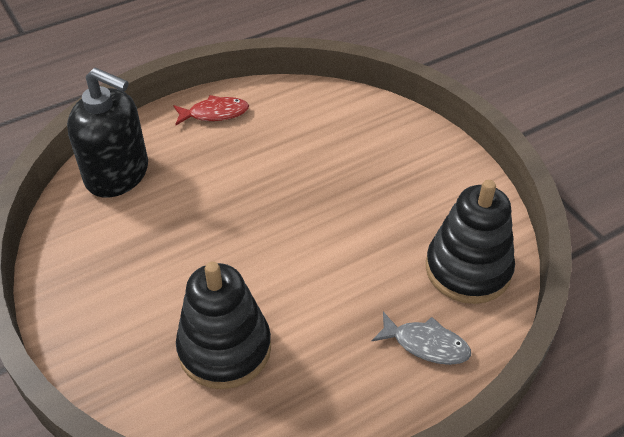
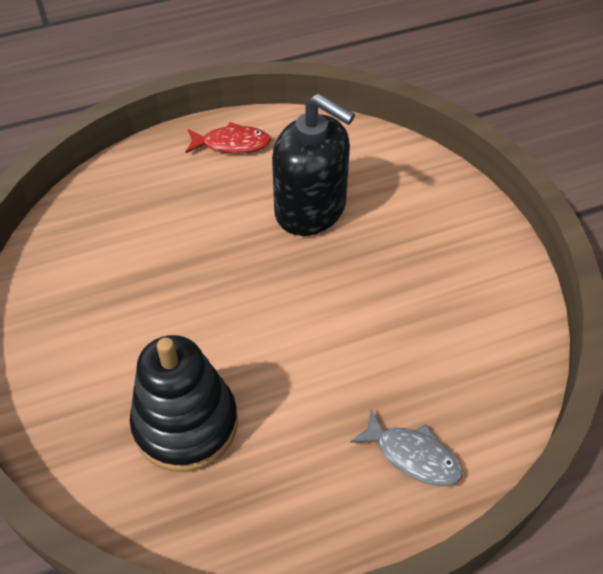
camera: 10 degrees right, 5 degrees up
black soap dispenser [67,68,148,198] -> black soap dispenser moved to [272,93,355,236]
black stacking toy [426,180,515,304] -> none

